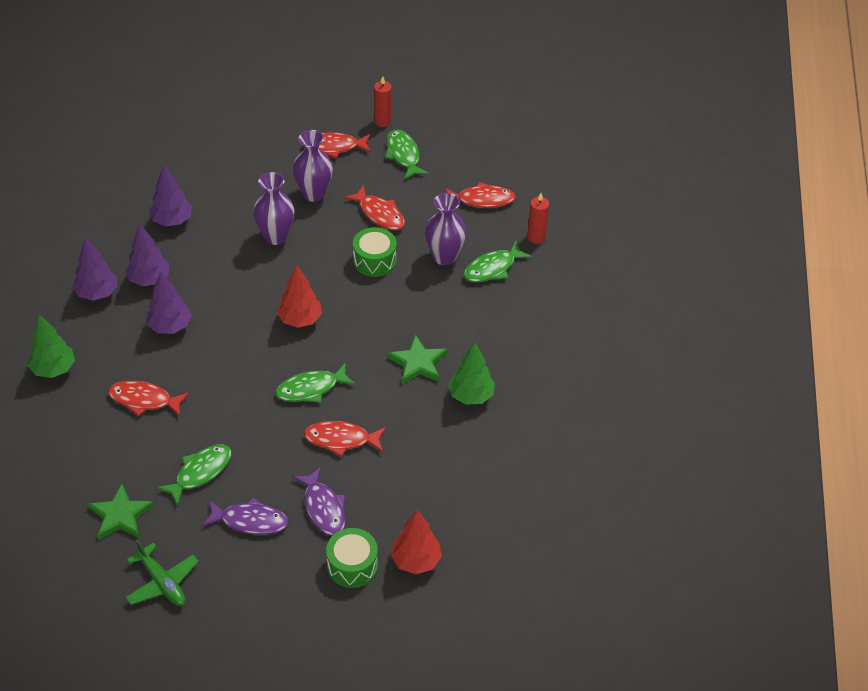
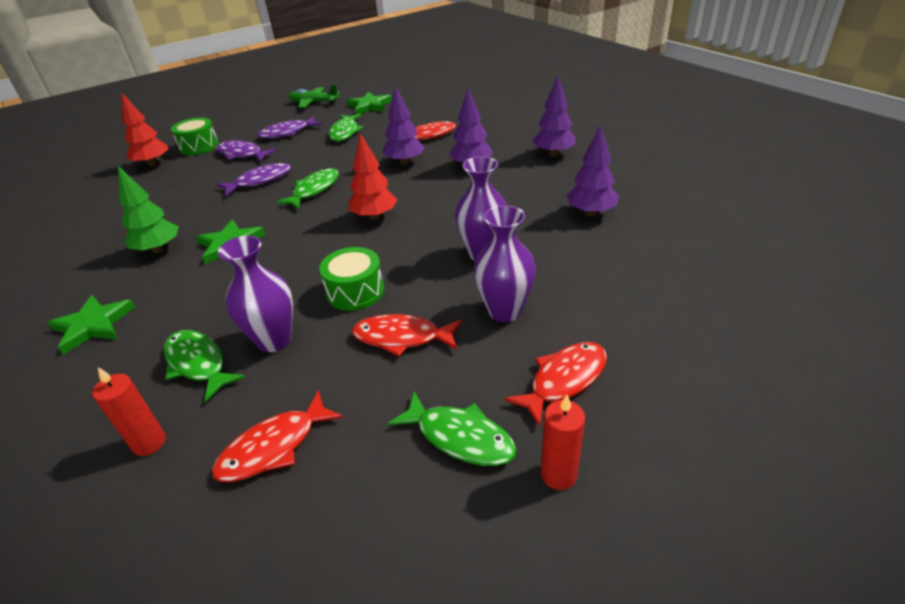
camera: 145 degrees right, 10 degrees down
green tree [28,314,75,378] -> none
purple tree [125,224,169,286] -> purple tree moved to [383,86,425,165]
red fish [304,421,386,457] -> purple fish [217,162,291,196]
green fish [464,240,532,282] -> green fish turned 60 degrees counterclockwise [164,330,245,402]
none -> green star [47,295,135,355]

